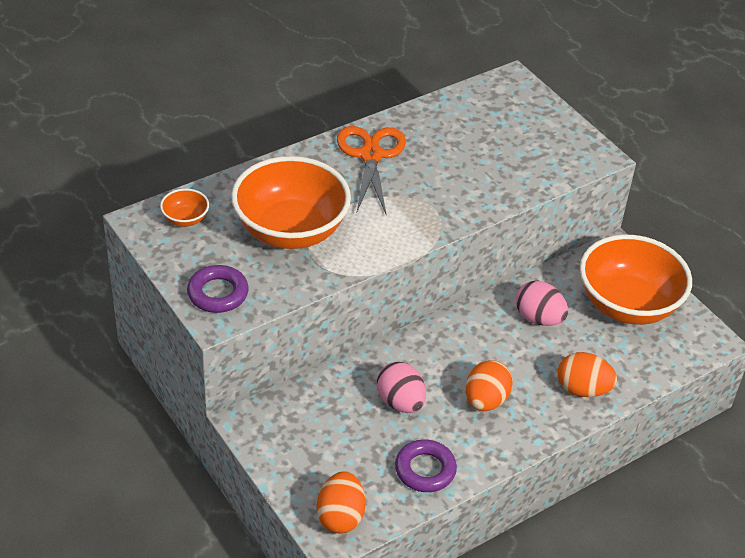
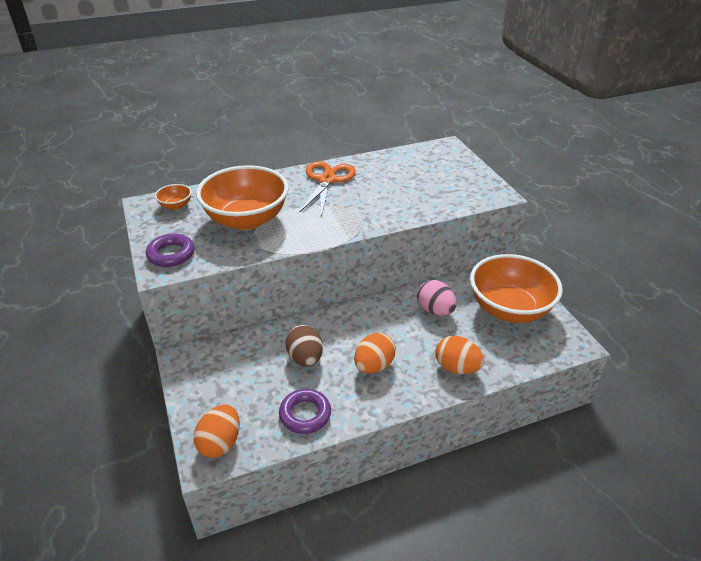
camera: 15 degrees right, 5 degrees down
pink egg [377,362,426,413] -> brown egg [286,325,323,367]

